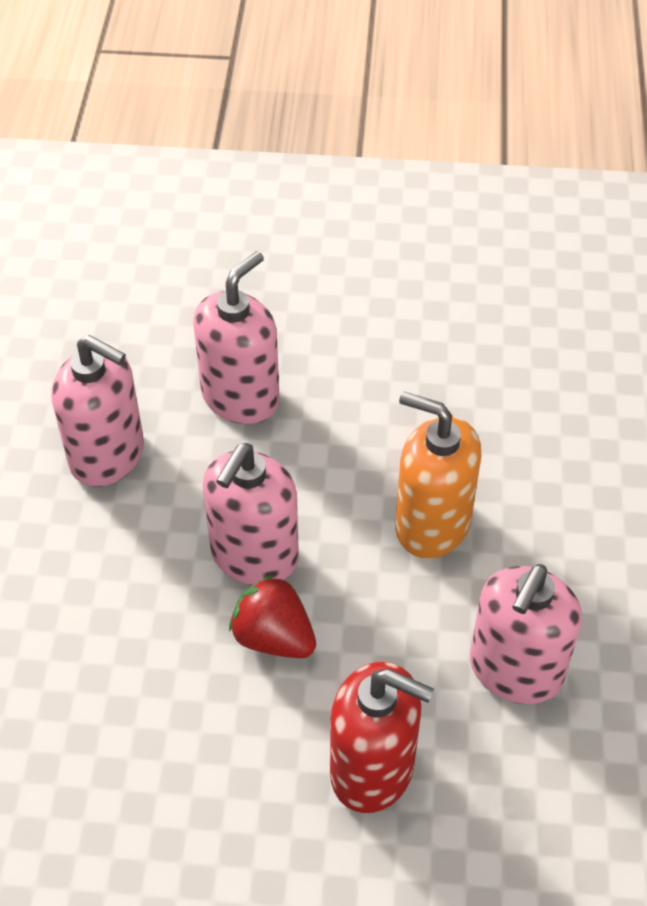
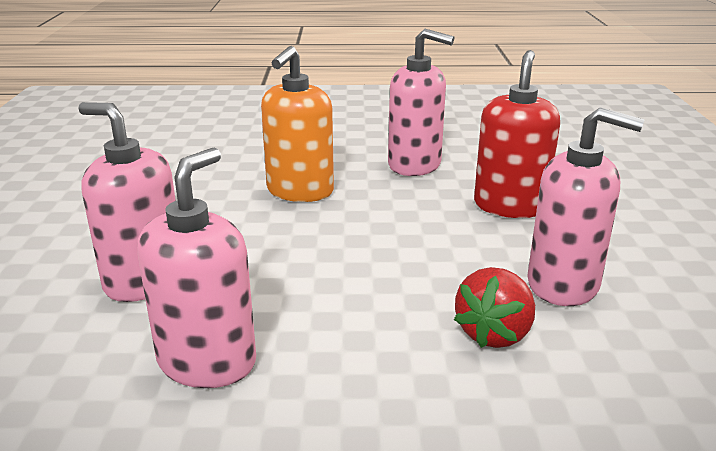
camera: 95 degrees left, 25 degrees down
pink soap dispenser [203,443,299,585] -> pink soap dispenser moved to [527,107,645,306]
red strawberry [229,574,316,658] -> red strawberry moved to [454,267,535,348]

